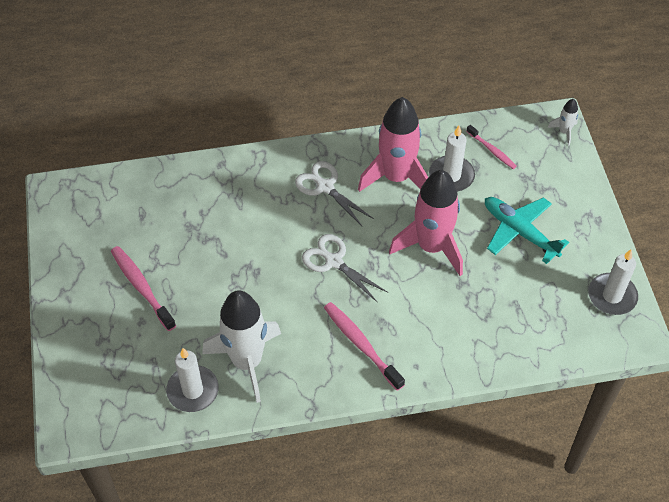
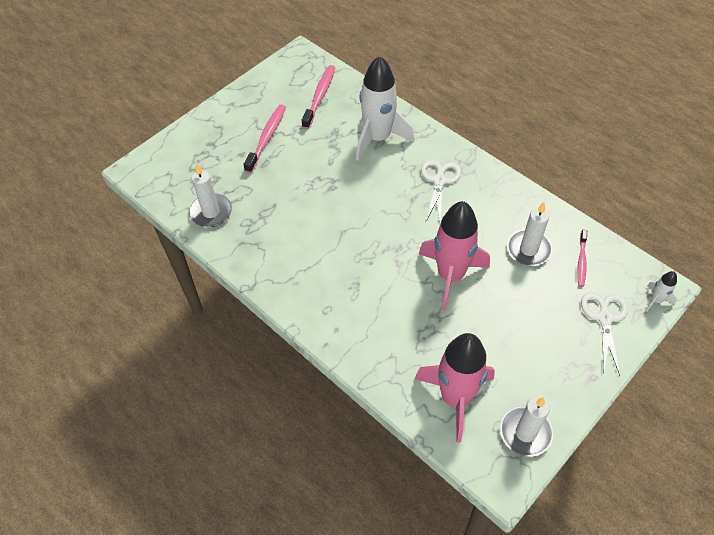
camera: 55 degrees right, 0 degrees up
white rocket [202,290,281,403] -> white rocket moved to [356,56,415,161]
white scissors [302,234,388,303] -> white scissors moved to [581,292,628,376]
pink toothbrush [324,302,405,391] -> pink toothbrush moved to [302,65,335,129]
pink rocket [358,97,428,192] -> pink rocket moved to [415,333,495,443]
turquoise plane [485,197,569,264] -> none

